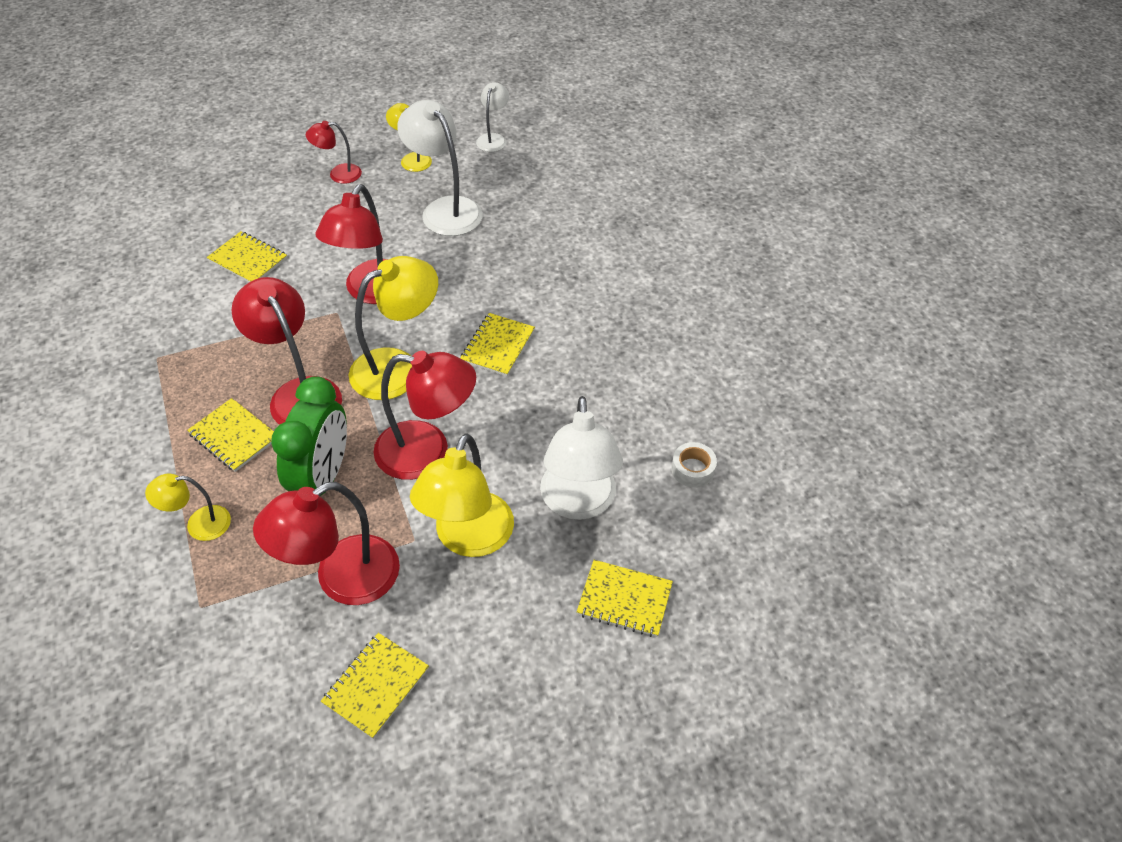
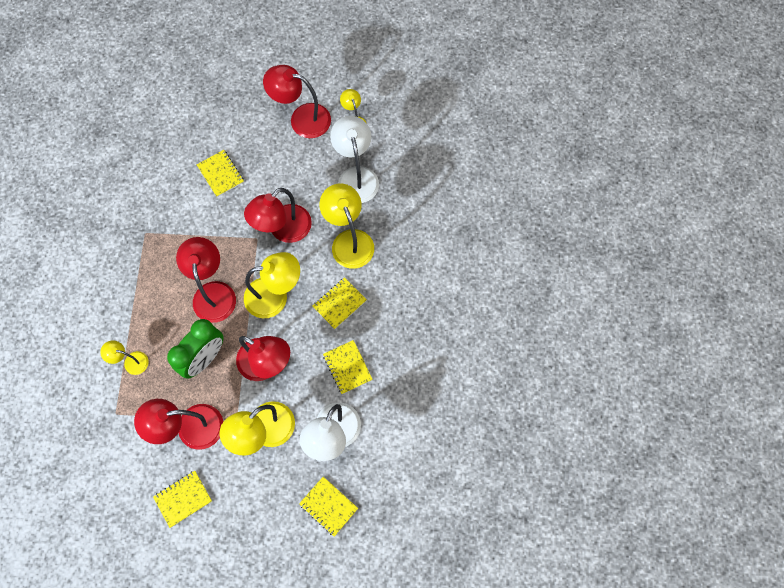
camera: 25 degrees right, 20 degrees up
yellow notebook [187,398,274,472] -> yellow notebook moved to [323,340,373,394]
red lamp [306,121,362,184] -> red lamp [263,65,331,138], size x1.84
white lamp [476,82,509,152] -> none
white tape [671,442,717,488] -> none
none -> yellow lamp [319,184,374,269]

